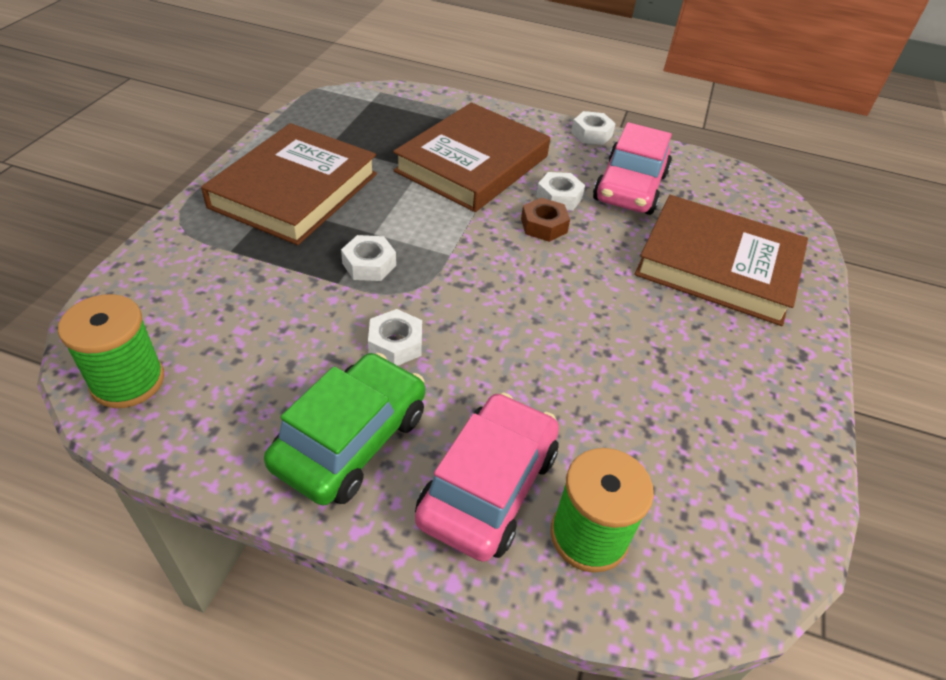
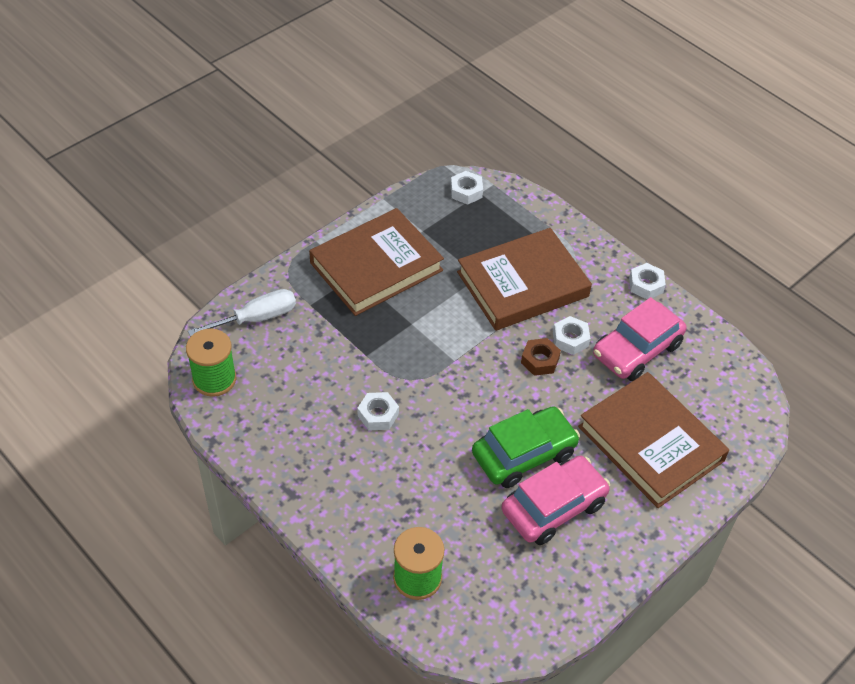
camera: 30 degrees right, 5 degrees up
green car [264,353,425,505] -> green car moved to [472,406,580,488]
white nut [341,235,396,281] -> white nut moved to [451,171,483,205]
pink car [415,393,559,562] -> pink car moved to [501,456,610,545]
none -> white screwdriver [188,289,296,337]

